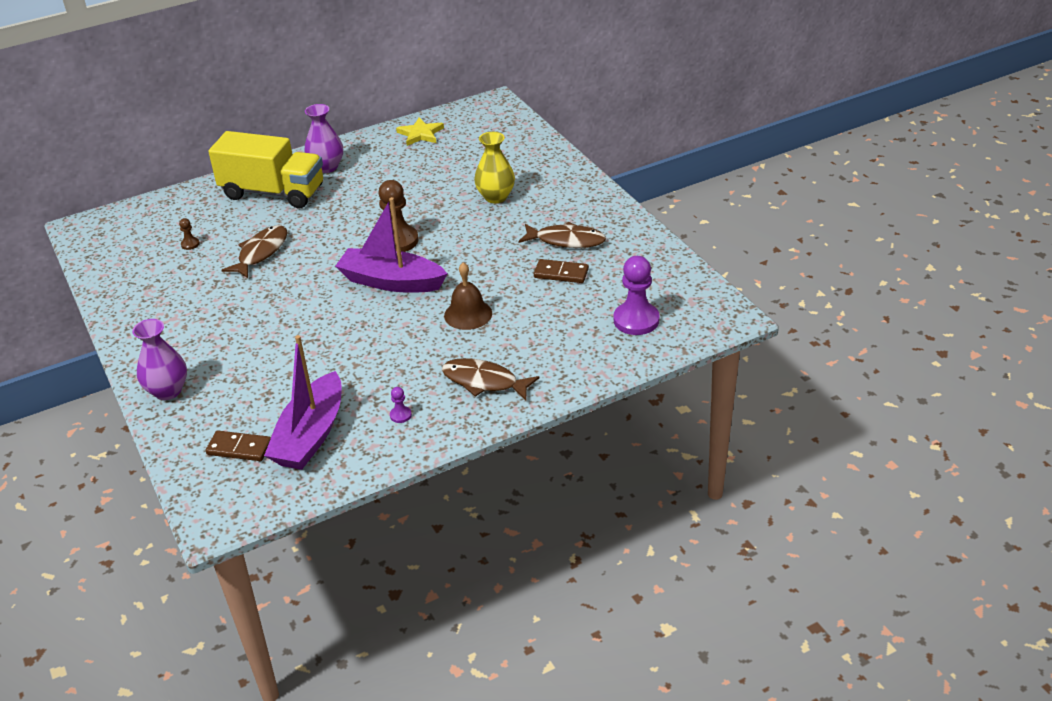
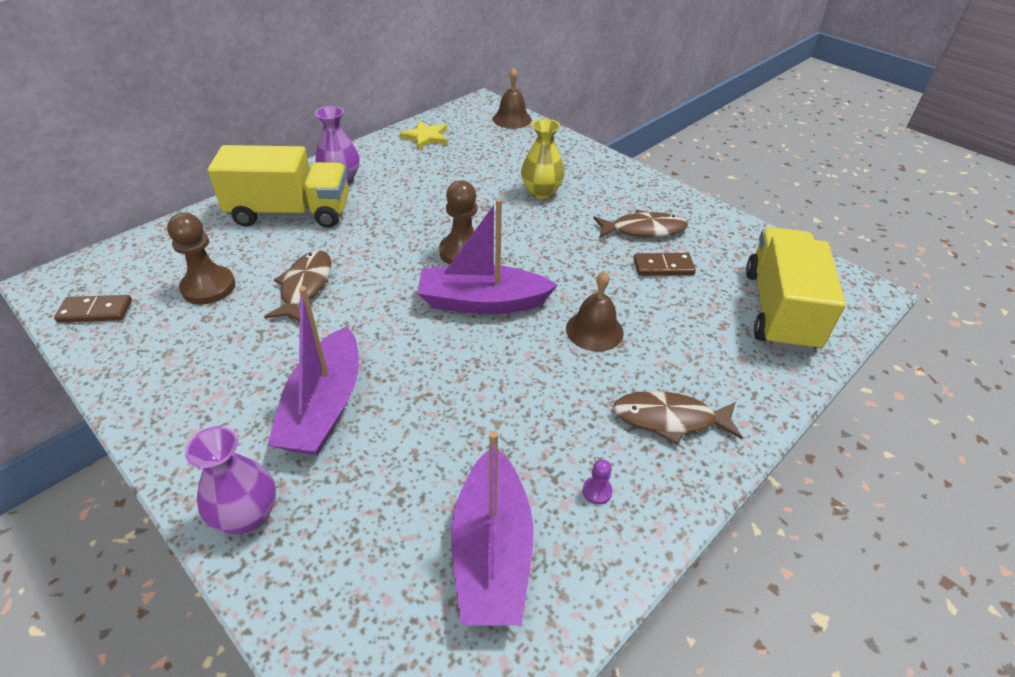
camera: 20 degrees left, 5 degrees up
brown pawn [179,218,200,250] -> brown pawn [167,213,235,304], size x2.27
brown domino [206,431,271,461] -> brown domino moved to [54,295,132,323]
purple pawn [614,256,659,335] -> yellow truck [746,227,846,353]
none -> purple boat [267,286,359,455]
none -> brown bell [493,68,532,129]

